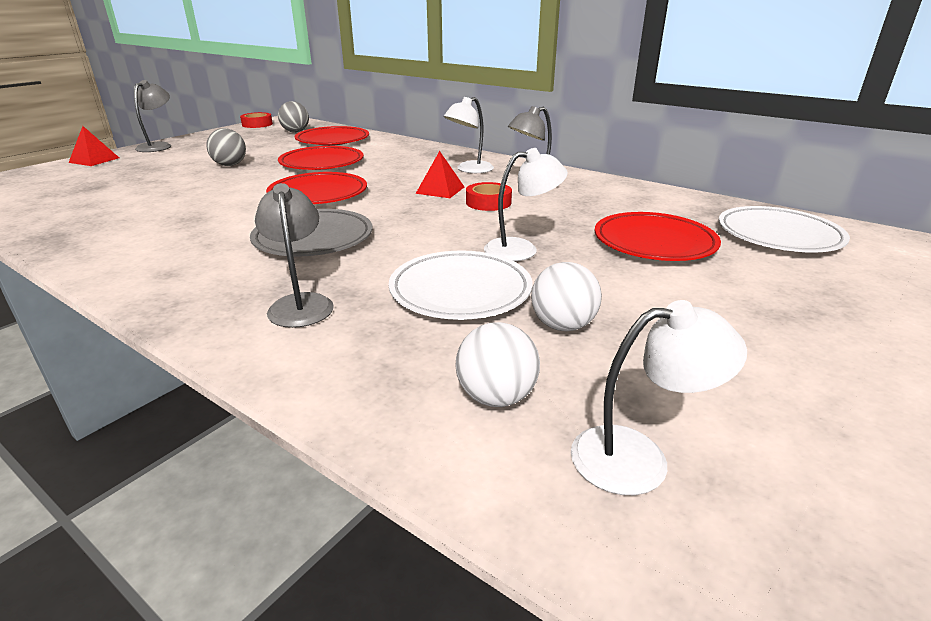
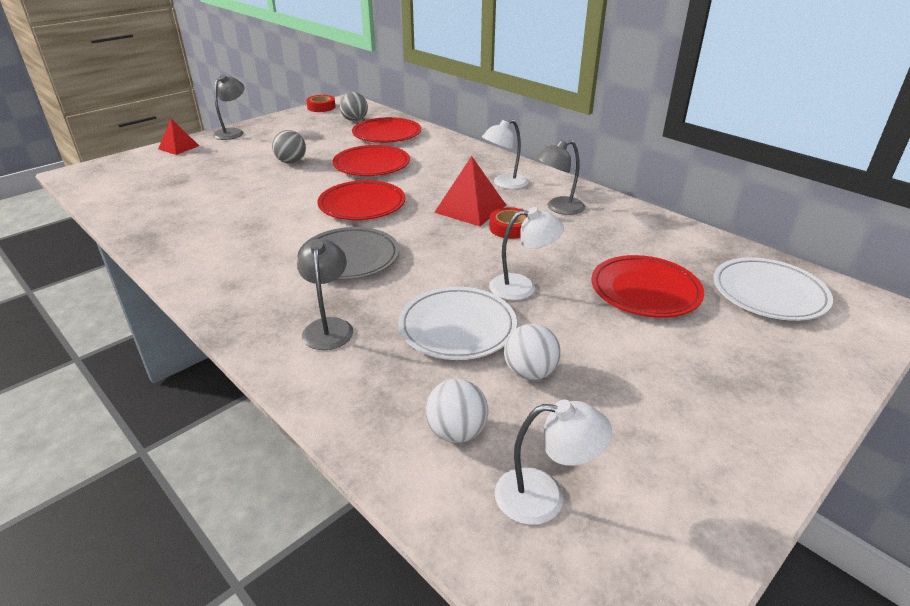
camera: 10 degrees right, 5 degrees up
red pyramid [416,151,464,198] -> red pyramid [434,156,506,226], size x1.55

